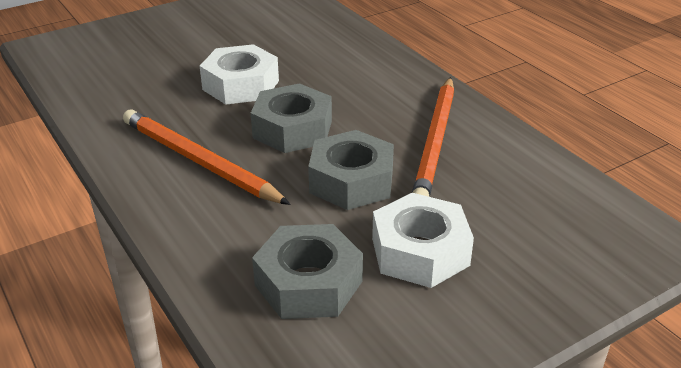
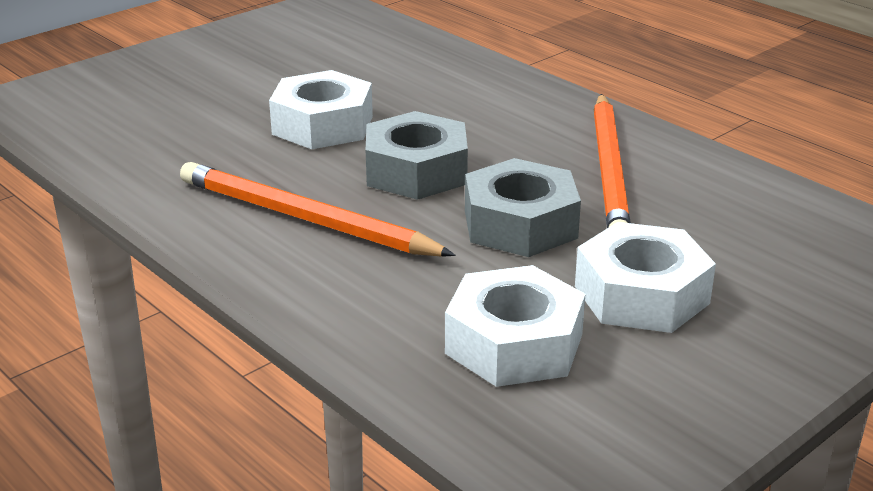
camera: 10 degrees left, 5 degrees down
grey nut [252,224,363,319] -> white nut [445,265,585,387]

